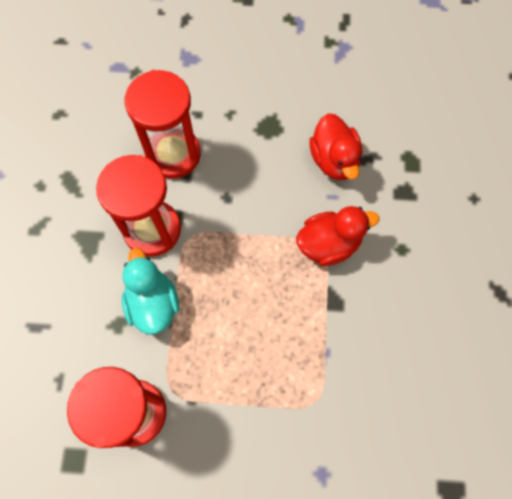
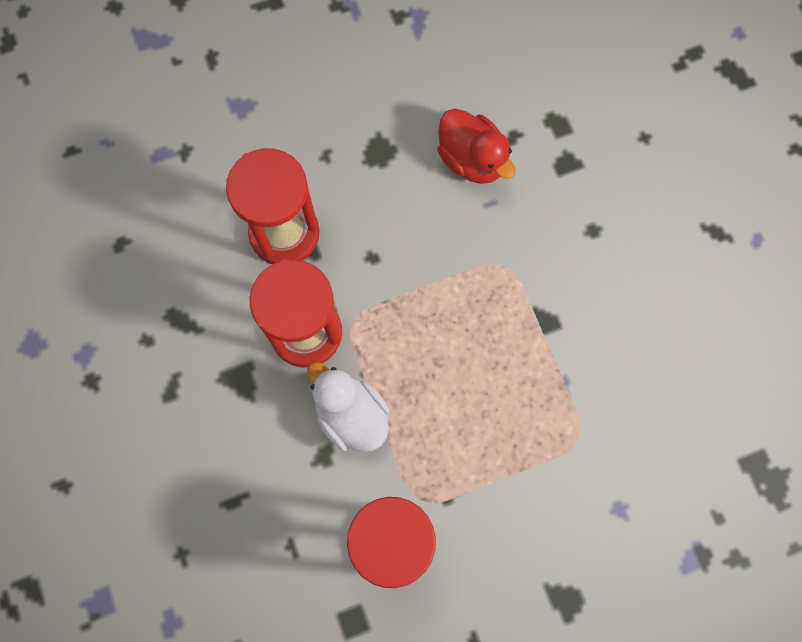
camera: 25 degrees left, 5 degrees up
turquoise duck [122,248,179,335] -> white duck [307,361,389,452]
red duck [296,206,379,266] -> none

